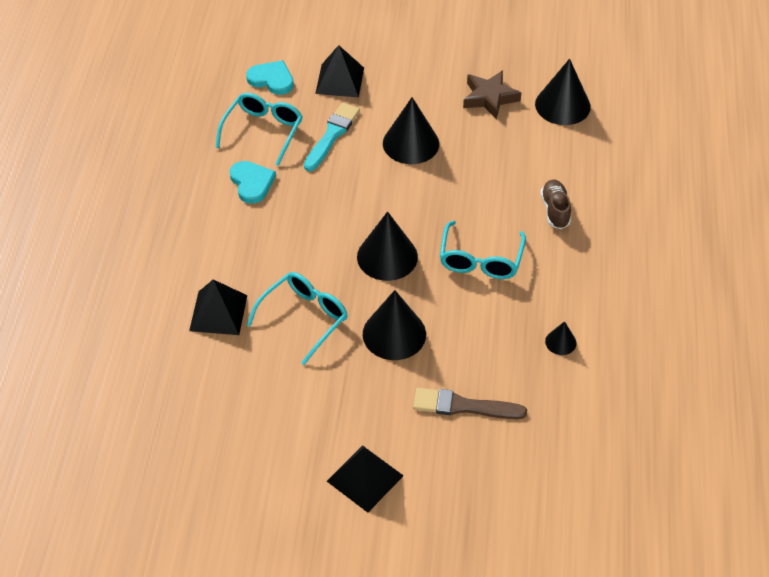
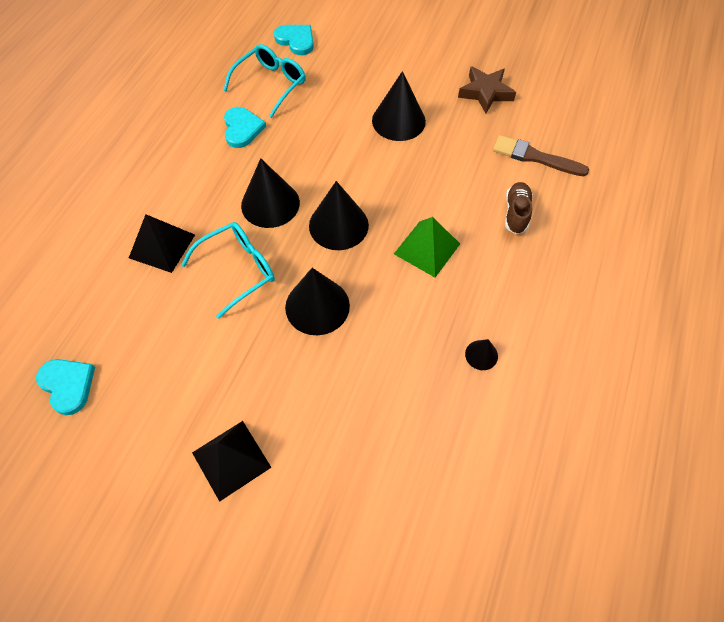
camera: 15 degrees right, 10 degrees up
turquoise brush [304,103,360,171] -> none
black pyramid [315,45,364,98] -> none
brown brush [413,388,527,419] -> brown brush moved to [493,135,589,176]
turquoise glasses [440,221,526,279] -> green pyramid [394,217,460,277]
black cone [535,59,591,125] -> black cone moved to [241,158,300,228]
none -> turquoise heart [36,359,95,415]

